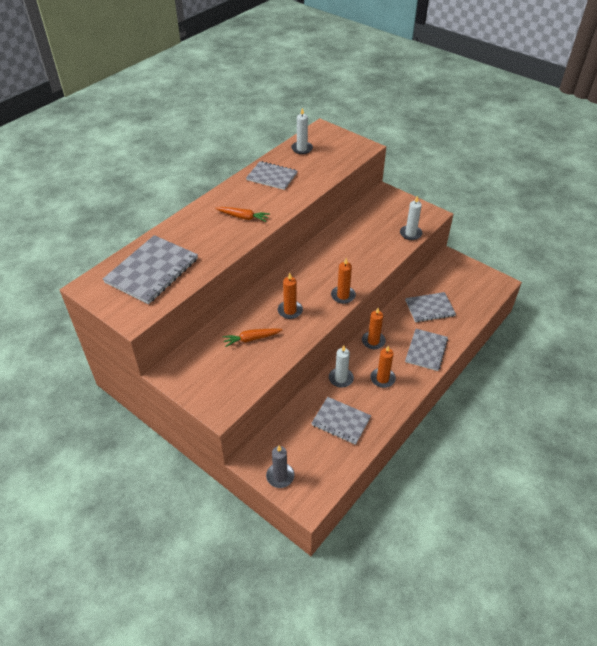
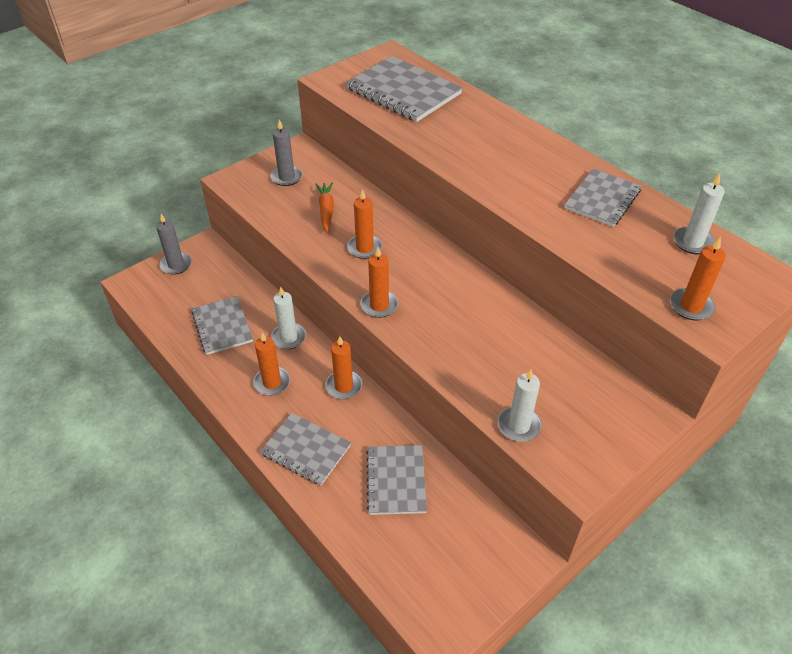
camera: 100 degrees right, 0 degrees up
orange carrot [215,207,270,222] -> none
grey notebook [311,397,371,445] -> grey notebook turned 60 degrees counterclockwise [191,296,253,355]
none -> grey candle [270,120,303,186]
none -> orange candle [670,237,726,321]

